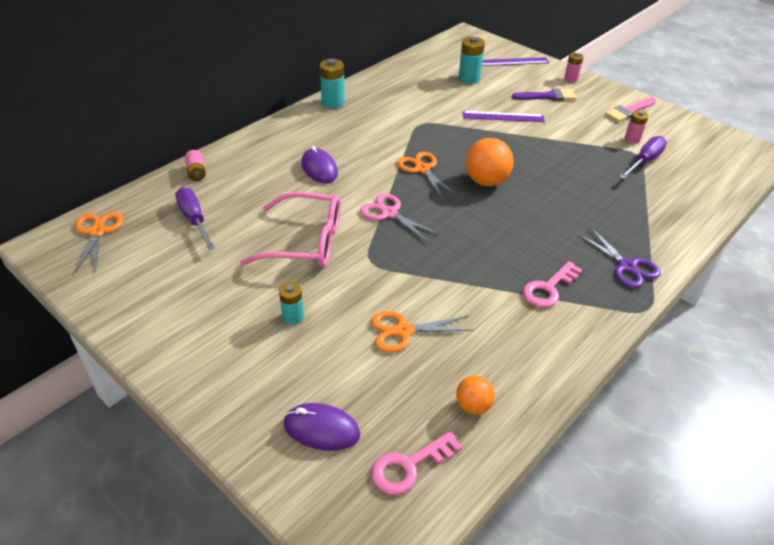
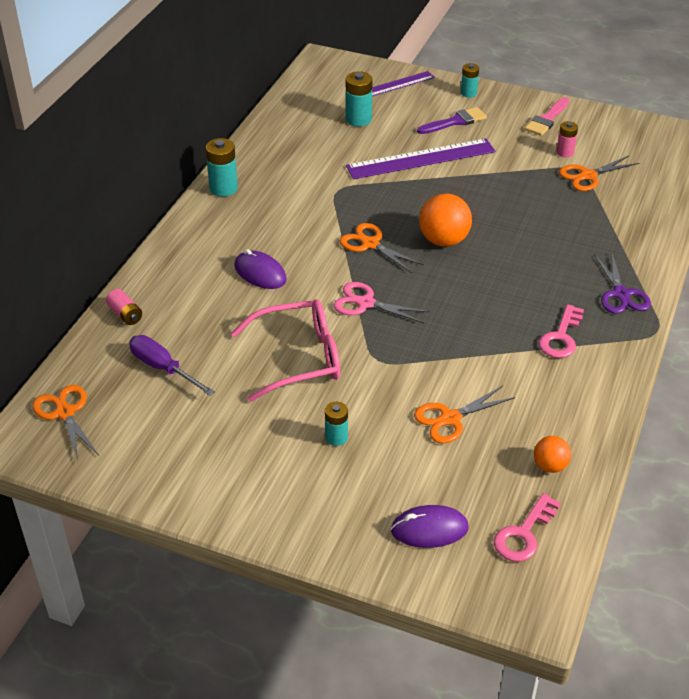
camera: 20 degrees left, 0 degrees up
purple ruler [463,111,545,122] -> purple ruler [346,139,495,179], size x1.61
pink battery [564,53,584,82] -> turquoise battery [461,63,479,98]
purple scissors [577,227,661,288] -> purple scissors turned 45 degrees clockwise [594,252,651,314]
purple screwdriver [619,136,667,179] -> orange scissors [559,156,639,191]

